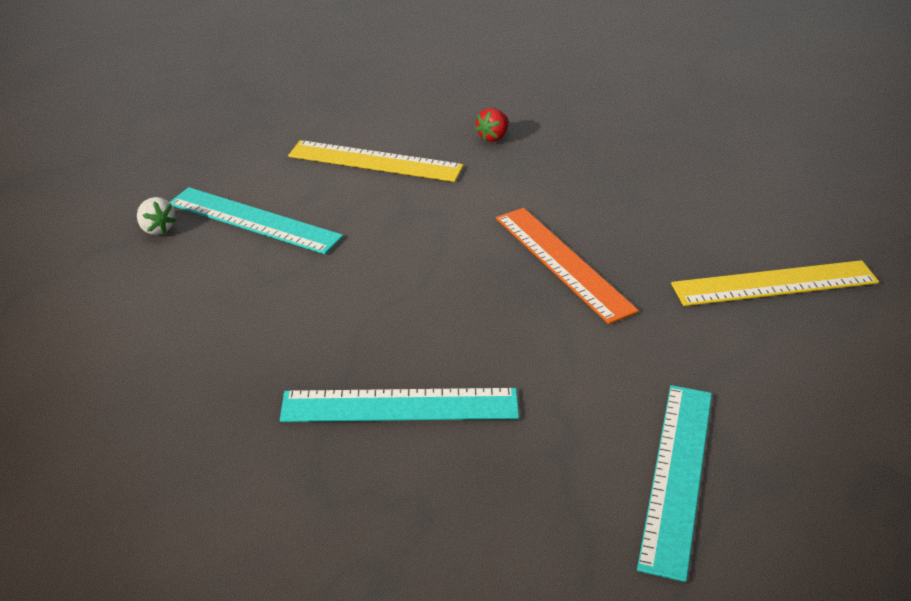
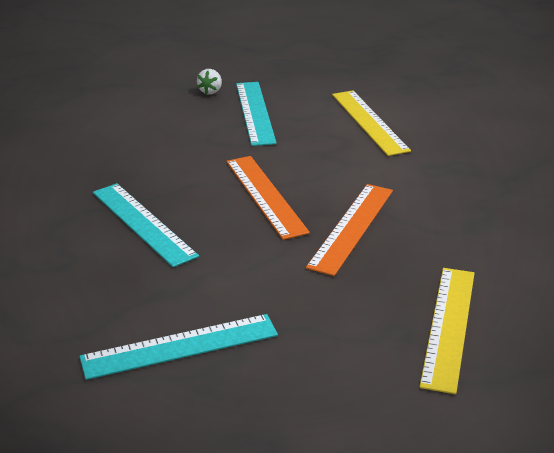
camera: 55 degrees right, 5 degrees down
red strawberry [475,108,509,142] -> none
yellow ruler [671,260,879,306] -> yellow ruler turned 60 degrees clockwise [419,268,475,394]
none -> orange ruler [226,156,310,240]

